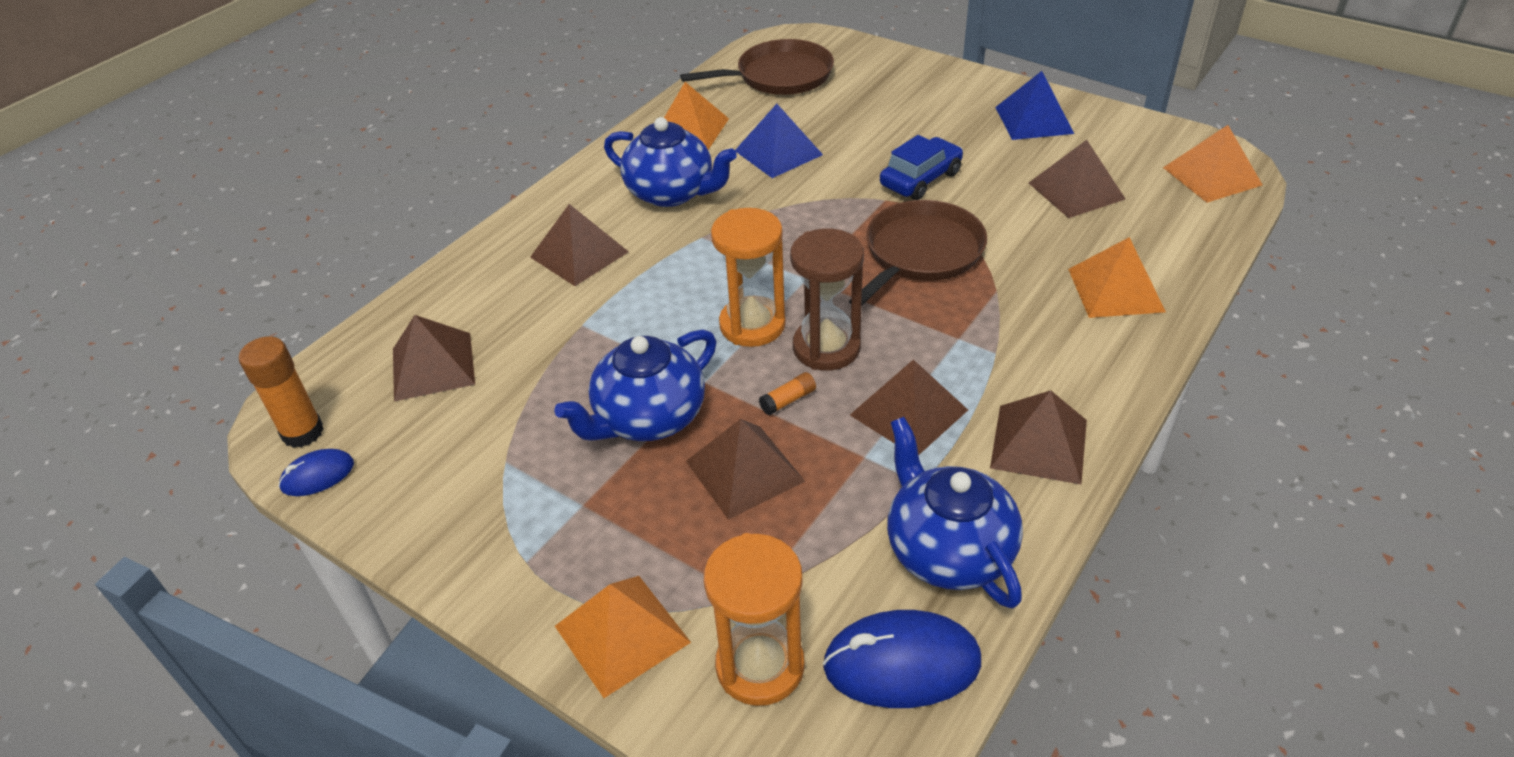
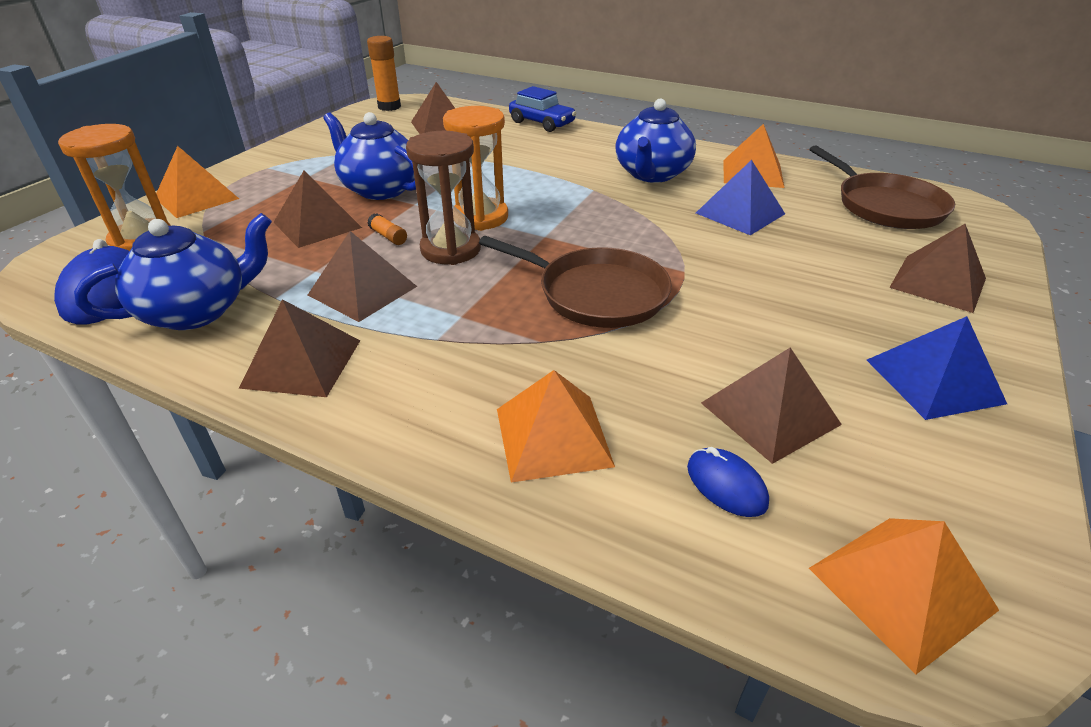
camera: 80 degrees right, 5 degrees down
blue mouse [278,449,354,496] -> blue mouse moved to [687,447,769,517]
brown pyramid [530,204,629,286] -> brown pyramid moved to [889,224,986,313]
blue car [880,135,963,200] -> blue car moved to [509,86,576,132]

